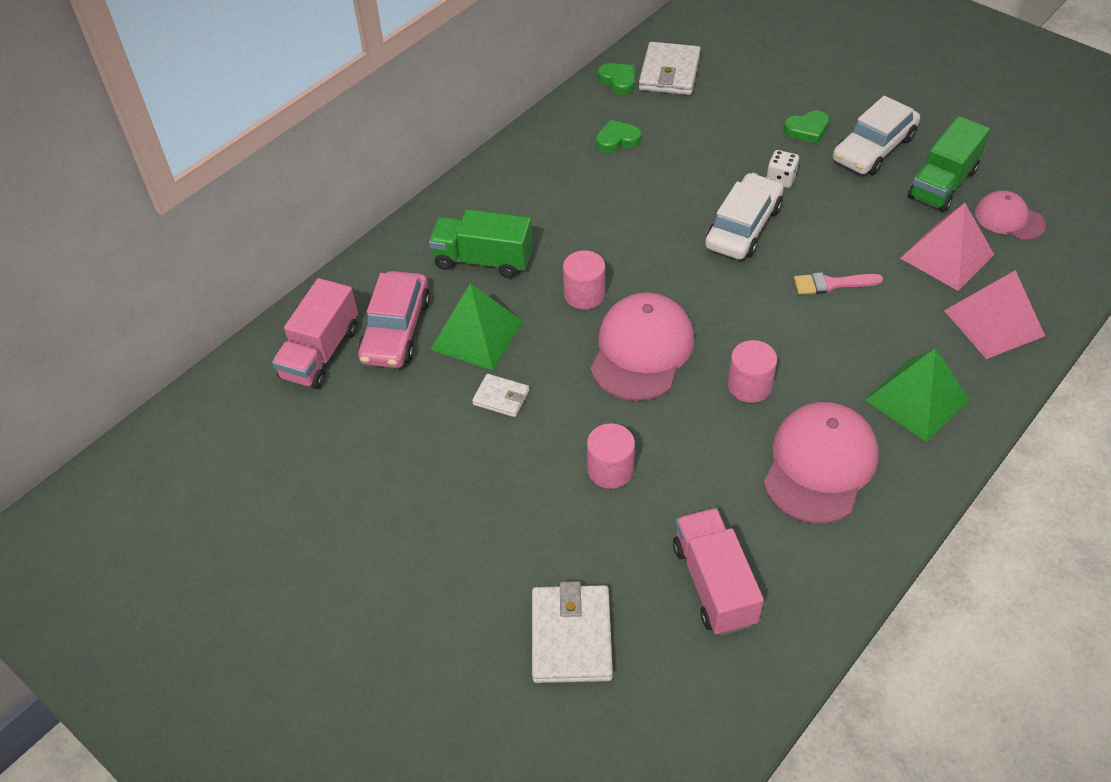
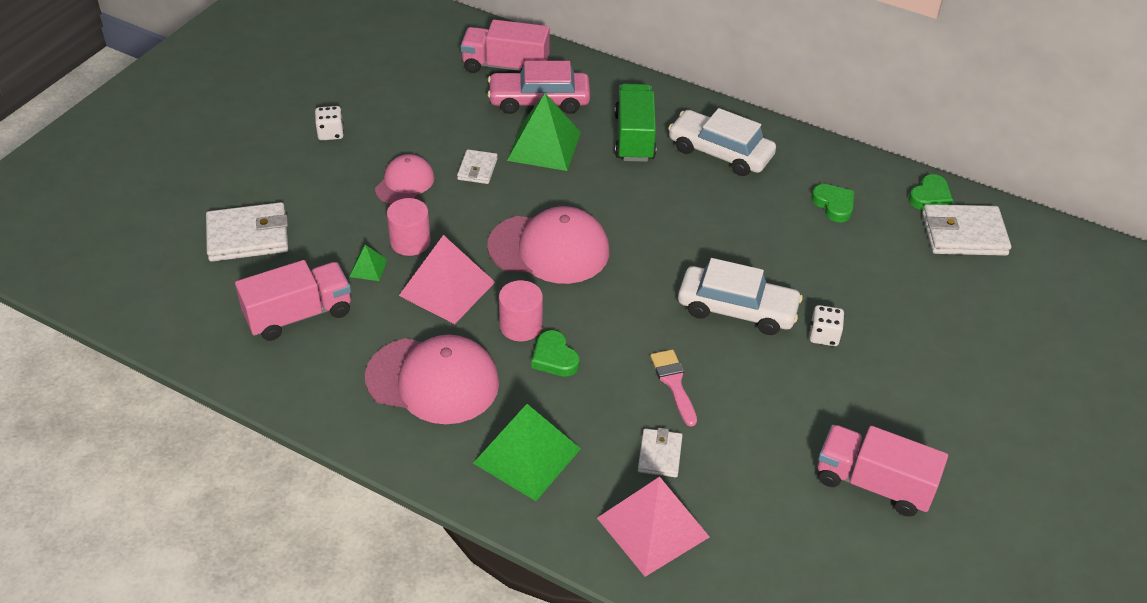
camera: 75 degrees right, 5 degrees down
pink cylinder [563,250,605,309] -> none
green heart [784,110,829,144] -> green heart moved to [532,330,580,377]
white car [833,96,920,175] -> white car moved to [668,108,776,176]
pink pyramid [900,203,994,291] -> pink pyramid moved to [399,235,495,324]
green truck [908,116,990,212] -> pink truck [818,425,948,517]
pink cap [975,190,1046,240] -> pink cap moved to [375,154,435,205]
none -> white dice [315,106,344,140]
none -> green pyramid [350,245,387,281]
none -> white wallet [638,428,683,477]

